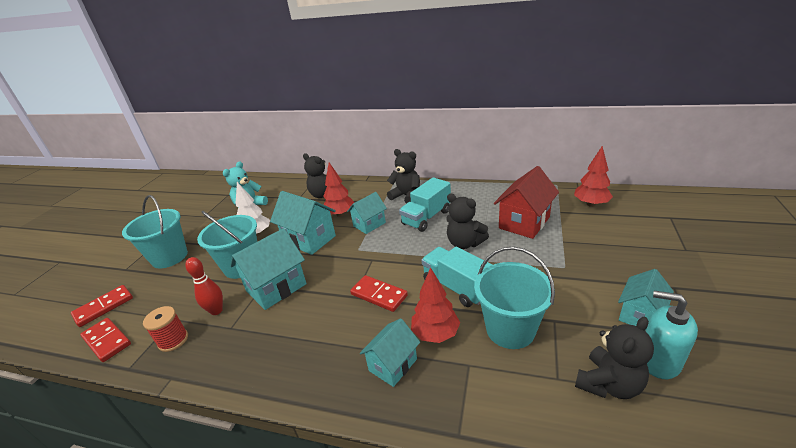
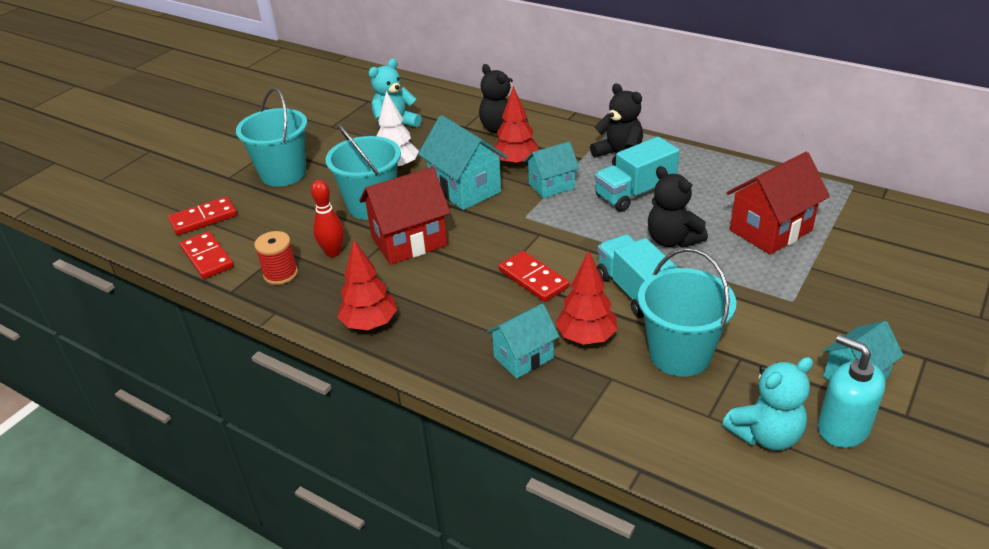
camera: 15 degrees right, 5 degrees up
turquoise house [230,228,307,310] -> red house [359,167,451,265]
red tree [574,146,613,207] -> red tree moved to [337,240,397,330]
black teddy bear [575,317,654,399] -> turquoise teddy bear [722,357,813,450]

